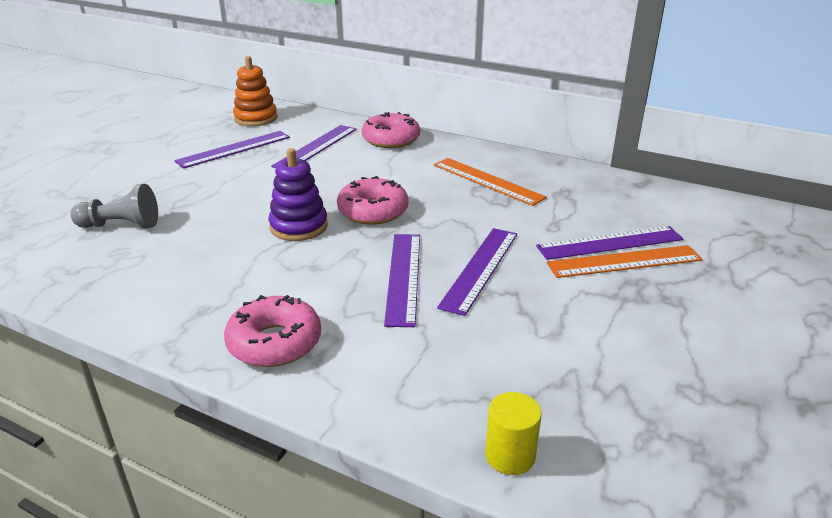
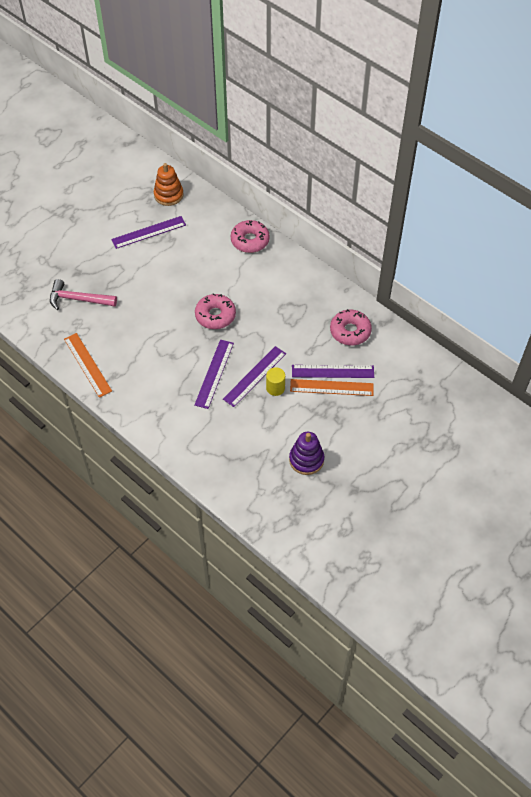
camera: 15 degrees right, 25 degrees up
grey pawn [70,184,158,228] -> pink hammer [50,279,117,310]
pink donut [224,295,321,367] -> pink donut moved to [330,309,372,345]
purple stacking toy [269,148,328,241] -> purple stacking toy moved to [289,432,324,475]
purple ruler [271,125,357,168] -> none
orange ruler [434,158,547,206] -> orange ruler moved to [64,333,112,398]
yellow cylinder [485,392,541,475] -> yellow cylinder moved to [266,367,285,396]

